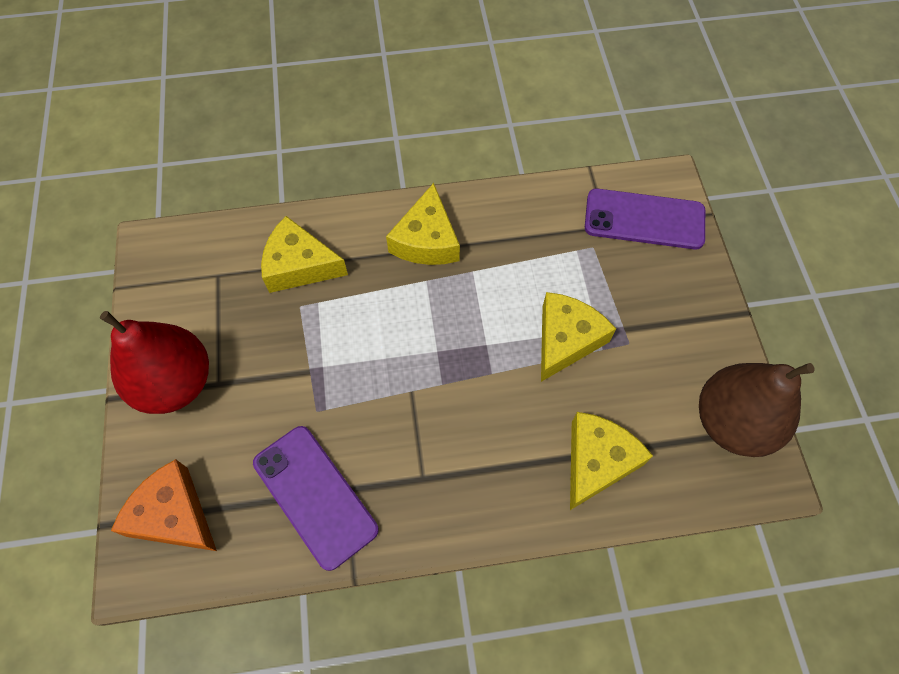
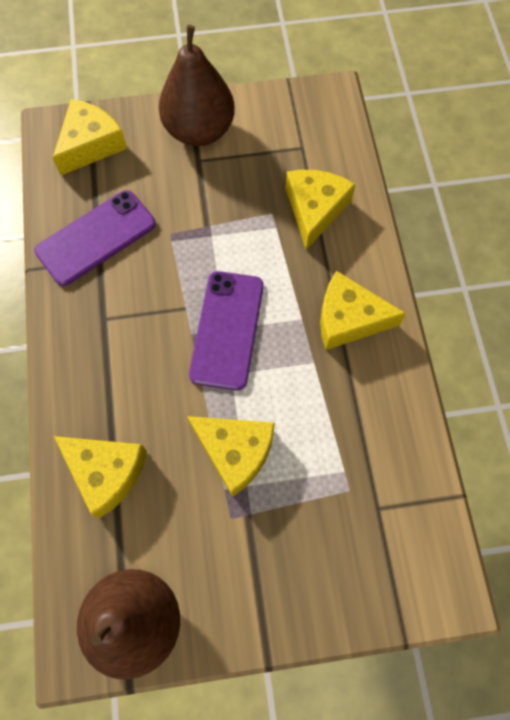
camera: 90 degrees right, 5 degrees up
red pear [100,311,209,414] -> brown pear [159,25,235,146]
orange cheese [111,459,217,551] -> yellow cheese [53,99,127,175]
purple phone [585,188,705,249] -> purple phone moved to [189,271,264,391]

